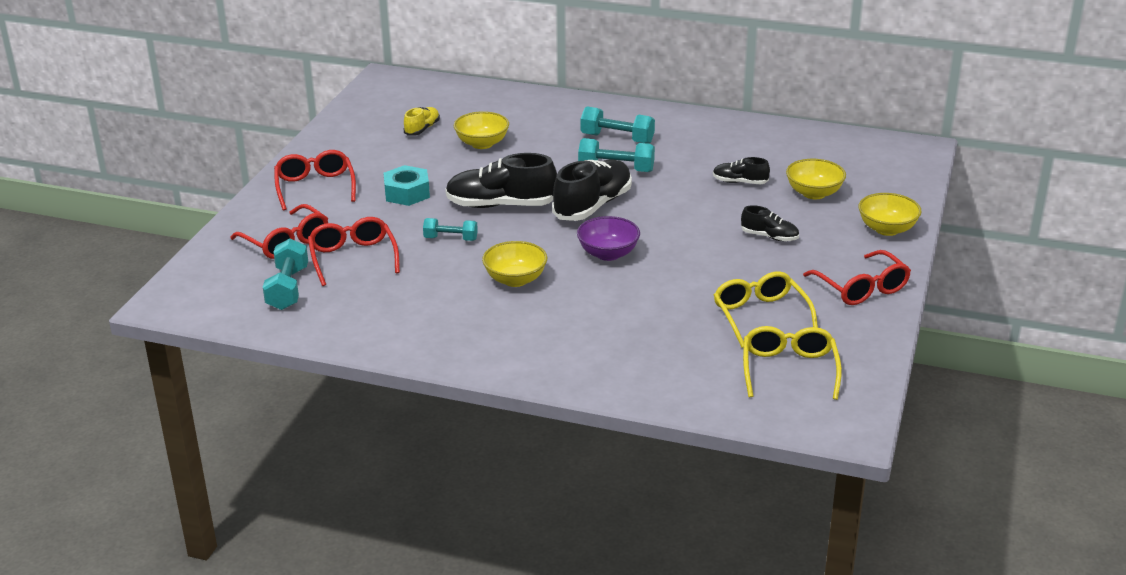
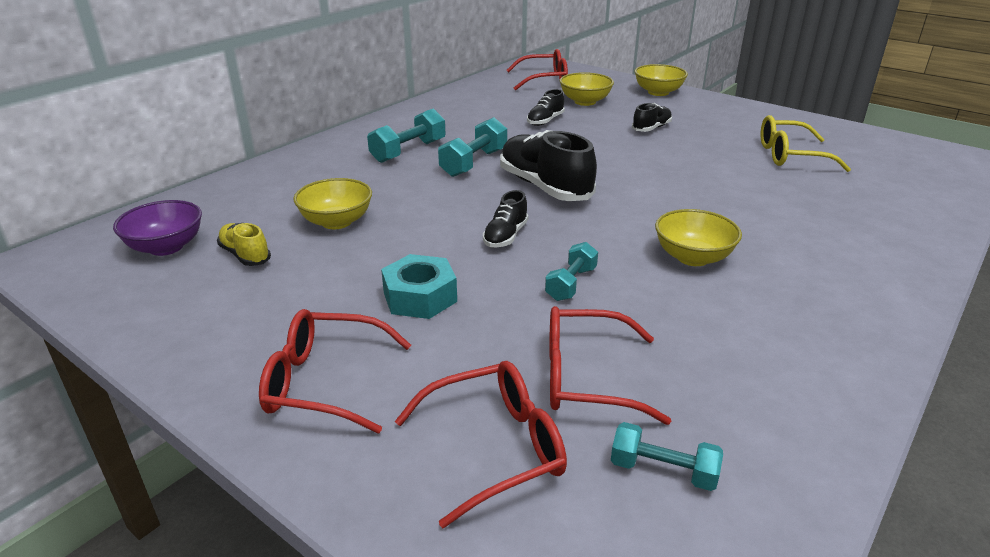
camera: 70 degrees left, 0 degrees up
turquoise dumbbell [263,238,308,310] -> turquoise dumbbell [611,422,723,491], size x0.66
black shoe [445,153,557,208] -> black shoe [483,190,528,248], size x0.52
purple bowl [577,216,640,261] -> purple bowl moved to [113,200,202,256]
yellow glasses [743,326,842,400] -> none
red glasses [803,250,911,305] -> red glasses moved to [507,49,568,90]

